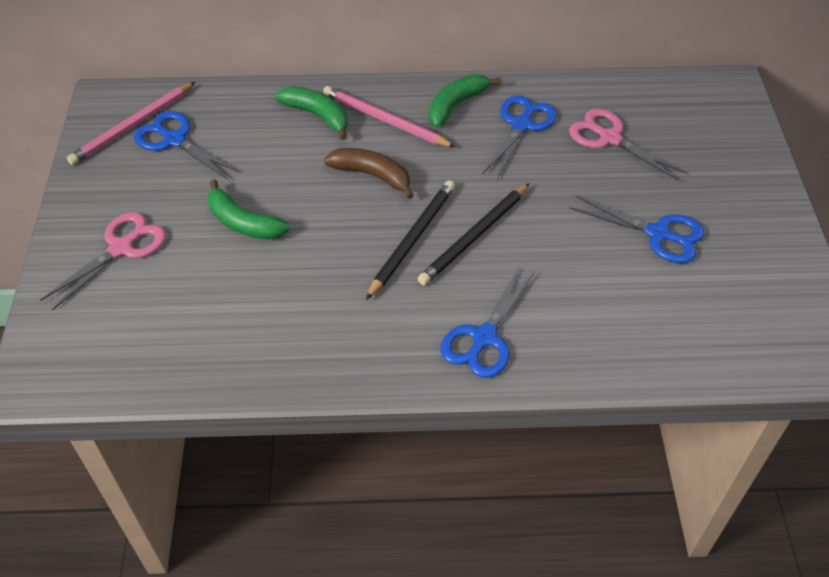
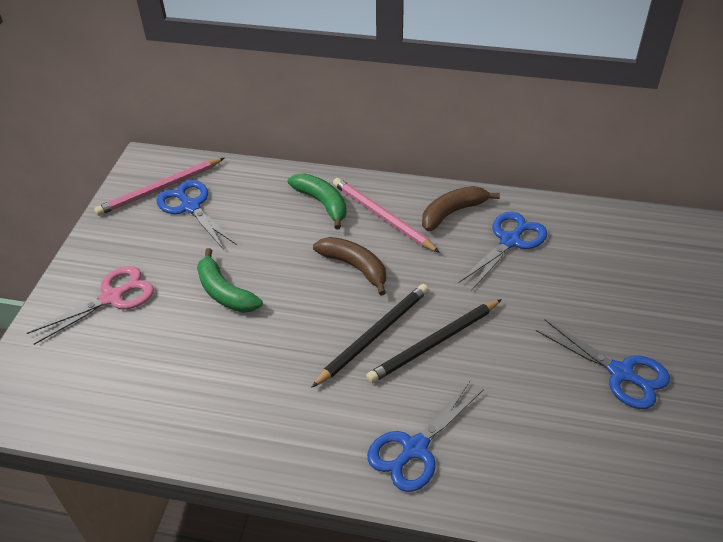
camera: 15 degrees right, 5 degrees down
green banana [429,74,501,128] -> brown banana [422,186,500,231]
pink scissors [569,109,687,181] -> none

